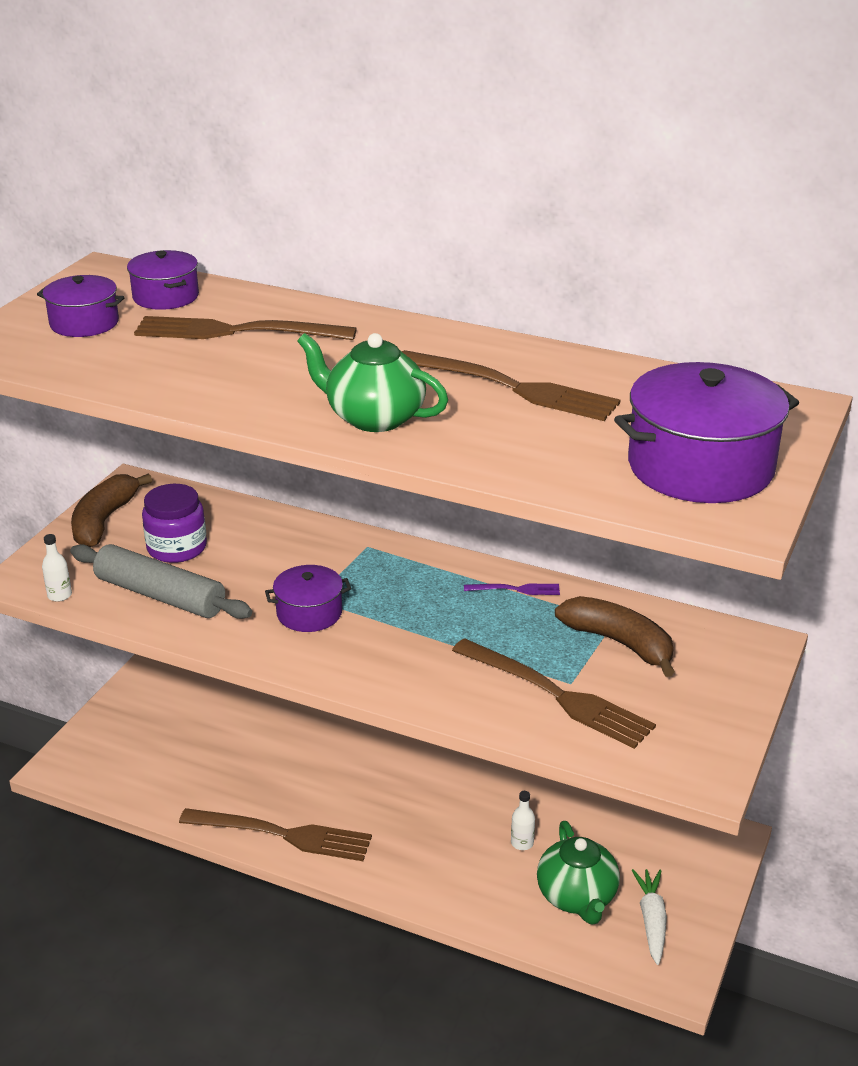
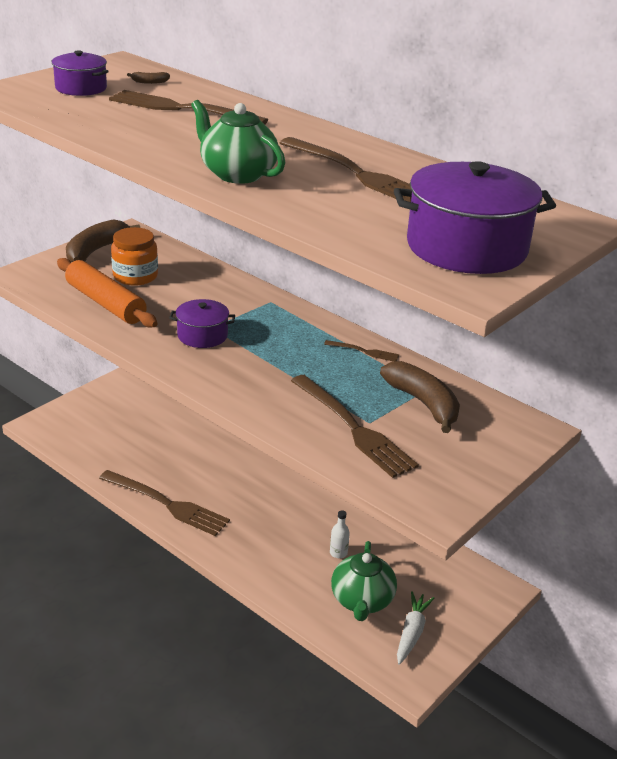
camera: 15 degrees right, 0 degrees up
white bottle [42,534,72,602] -> none
grey rolling pin [70,544,252,619] -> orange rolling pin [57,258,158,328]
purple pot [127,250,199,310] -> brown banana [127,72,170,84]
purple jar [142,484,207,563] -> orange jar [111,227,158,286]
purple fork [464,584,560,595] -> brown fork [324,340,399,362]

